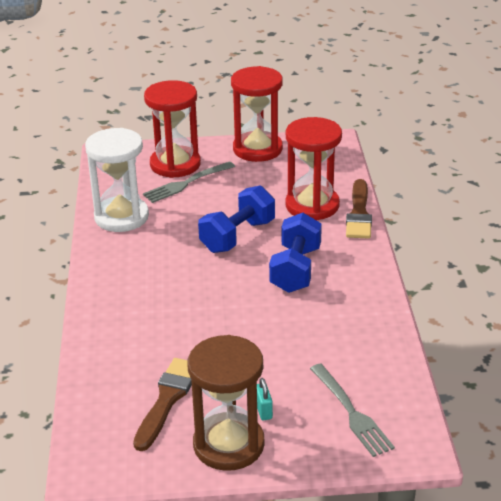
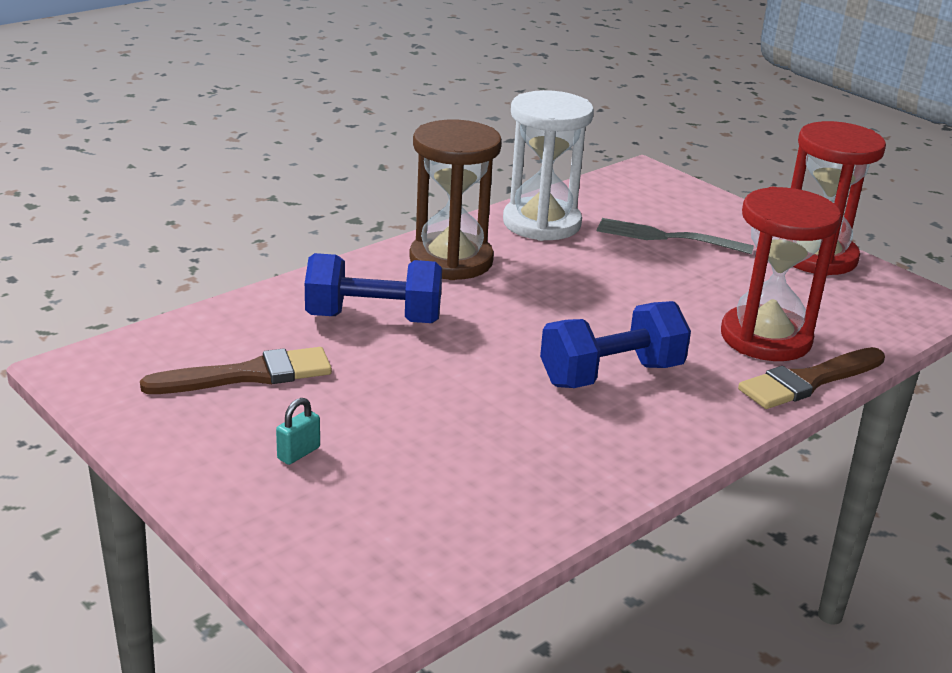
camera: 50 degrees right, 5 degrees down
red hourglass [144,80,201,178] -> none
brown hourglass [187,335,265,471] -> brown hourglass moved to [409,119,502,280]
blue dumbbell [198,185,275,253] -> blue dumbbell moved to [305,253,442,323]
grey fork [310,364,395,457] -> none

